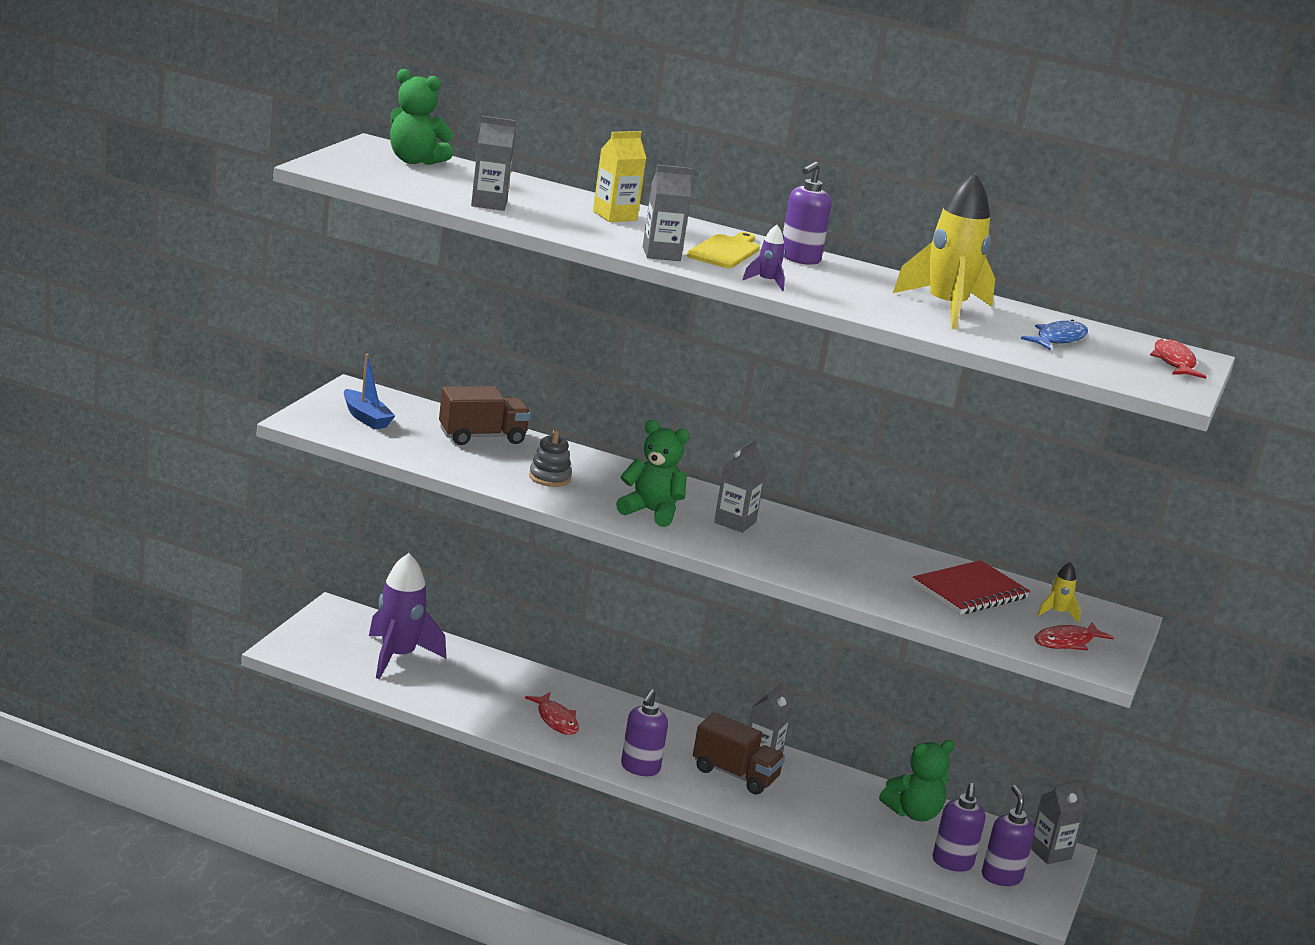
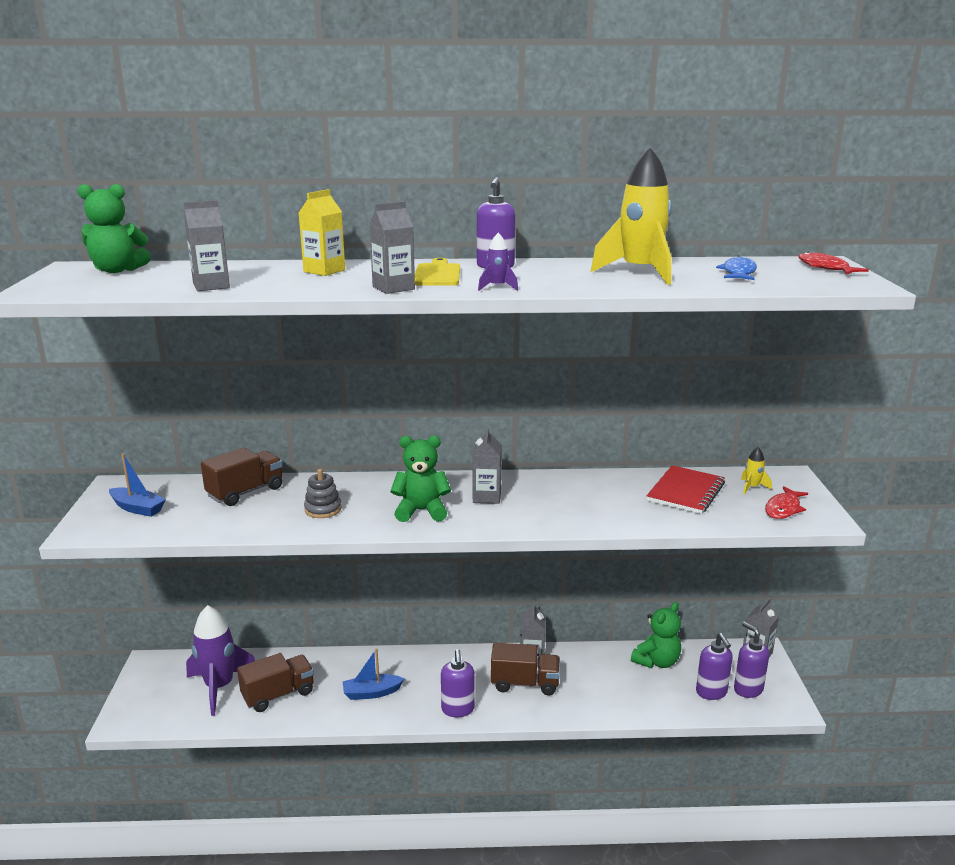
camera: 20 degrees left, 0 degrees up
red fish [525,692,579,735] -> blue boat [343,648,404,700]
none -> brown truck [237,653,314,712]

